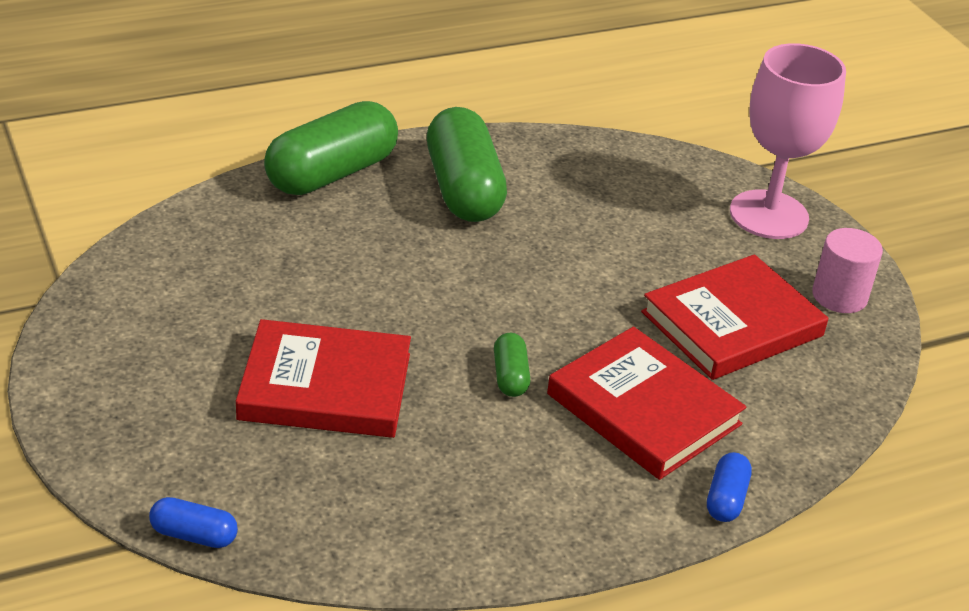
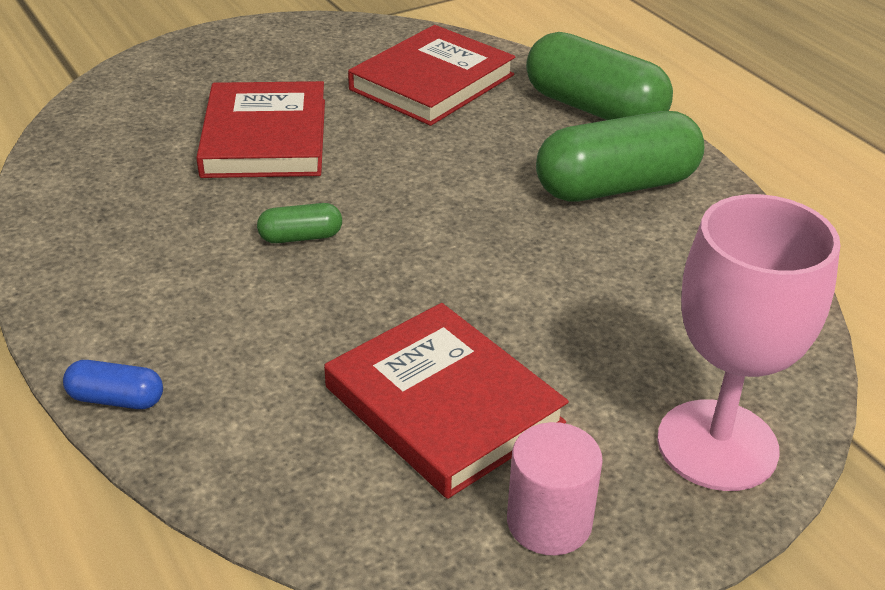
camera: 85 degrees right, 0 degrees up
blue capsule [149,497,238,548] -> none
red book [547,327,747,480] -> red book moved to [348,25,515,126]

